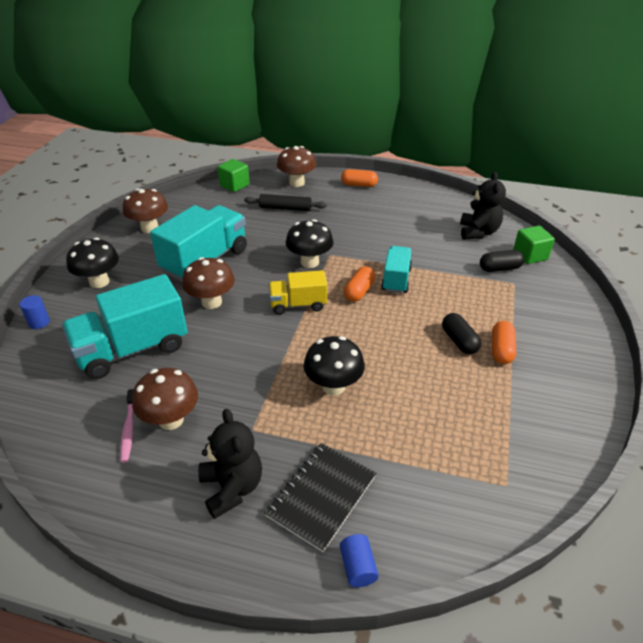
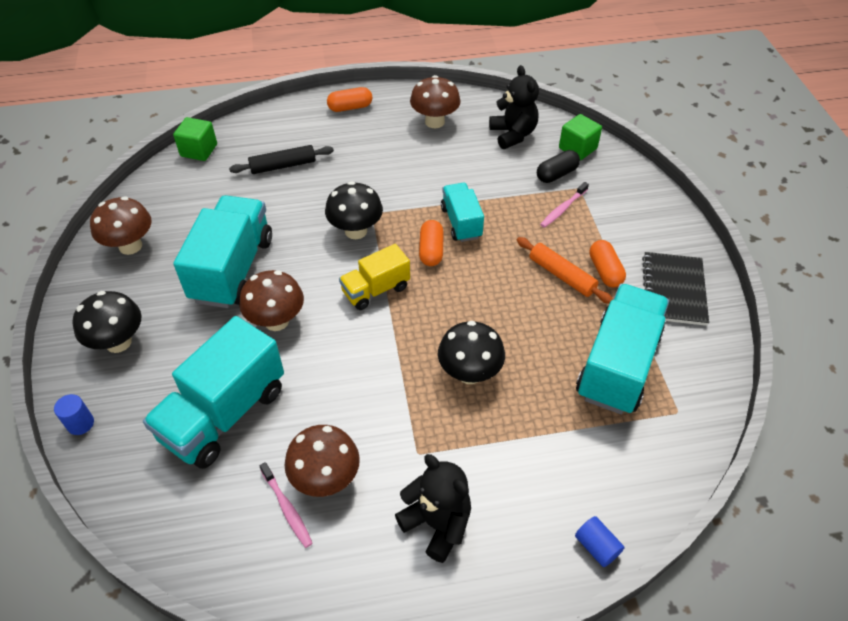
camera: 25 degrees left, 10 degrees up
black notebook [265,443,376,552] -> black notebook moved to [642,252,709,326]
brown mushroom [277,146,316,187] -> brown mushroom moved to [410,75,461,128]
black capsule [442,313,481,354] -> orange rolling pin [517,237,613,304]
none -> pink toothbrush [540,182,589,228]
none -> turquoise truck [576,284,669,414]

